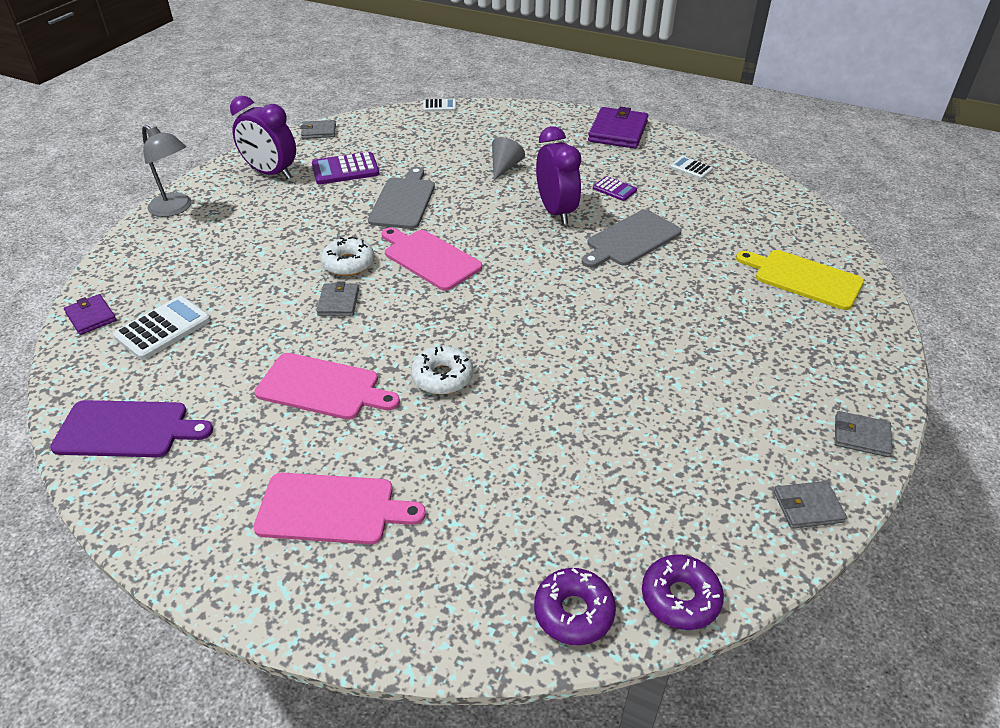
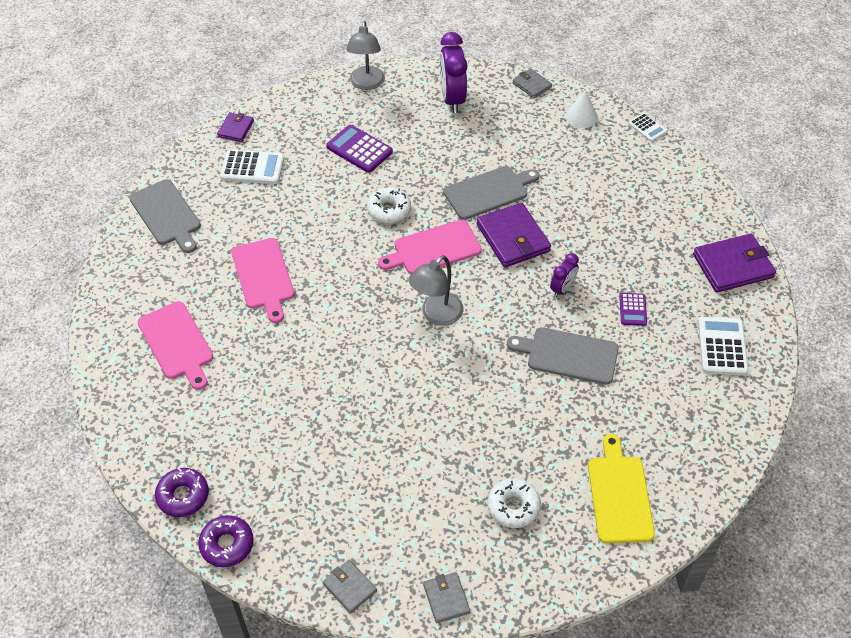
camera: 55 degrees right, 10 degrees up
purple cutting board [50,400,213,457] -> grey cutting board [129,179,201,253]
purple calculator [312,152,379,184] -> purple calculator moved to [326,125,393,173]
grey wallet [316,282,359,316] -> none
pink cutting board [381,227,482,291] -> pink cutting board turned 120 degrees counterclockwise [378,220,482,274]
white donut [411,346,473,395] -> white donut moved to [487,478,541,528]
grey cone [492,137,525,180] -> none
purple clock [536,126,581,225] -> purple clock [550,253,579,298], size x0.55
white calculator [670,156,713,179] -> white calculator [698,317,749,376], size x1.69
none -> grey lamp [409,255,463,326]
none -> purple wallet [476,203,551,267]
none -> white cone [565,90,598,128]

